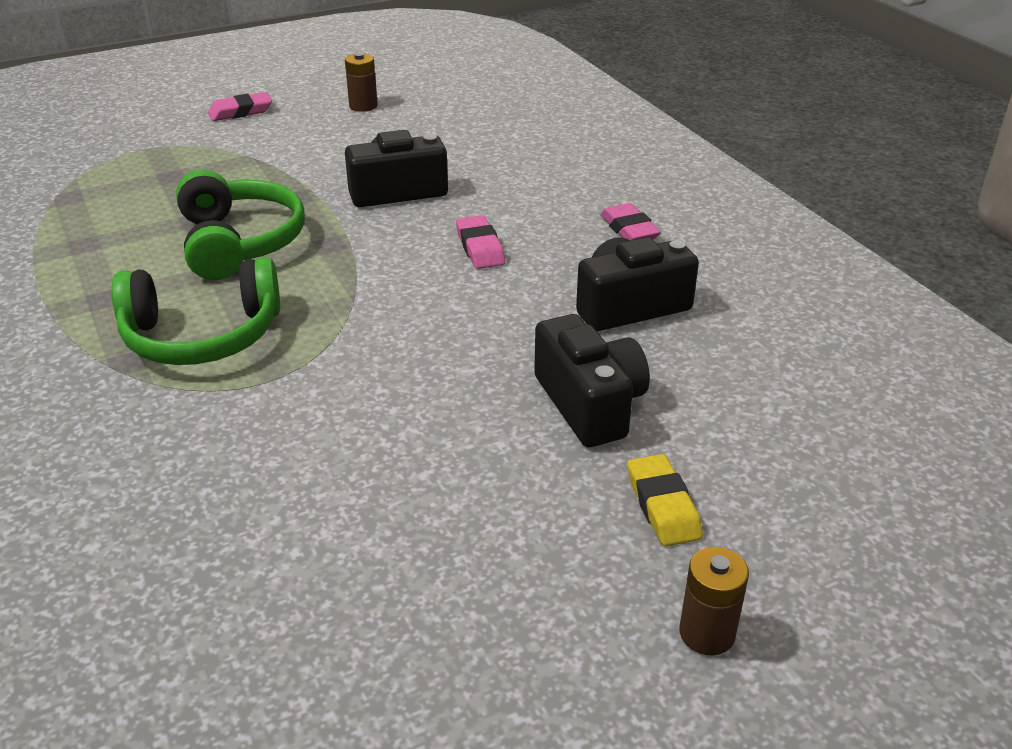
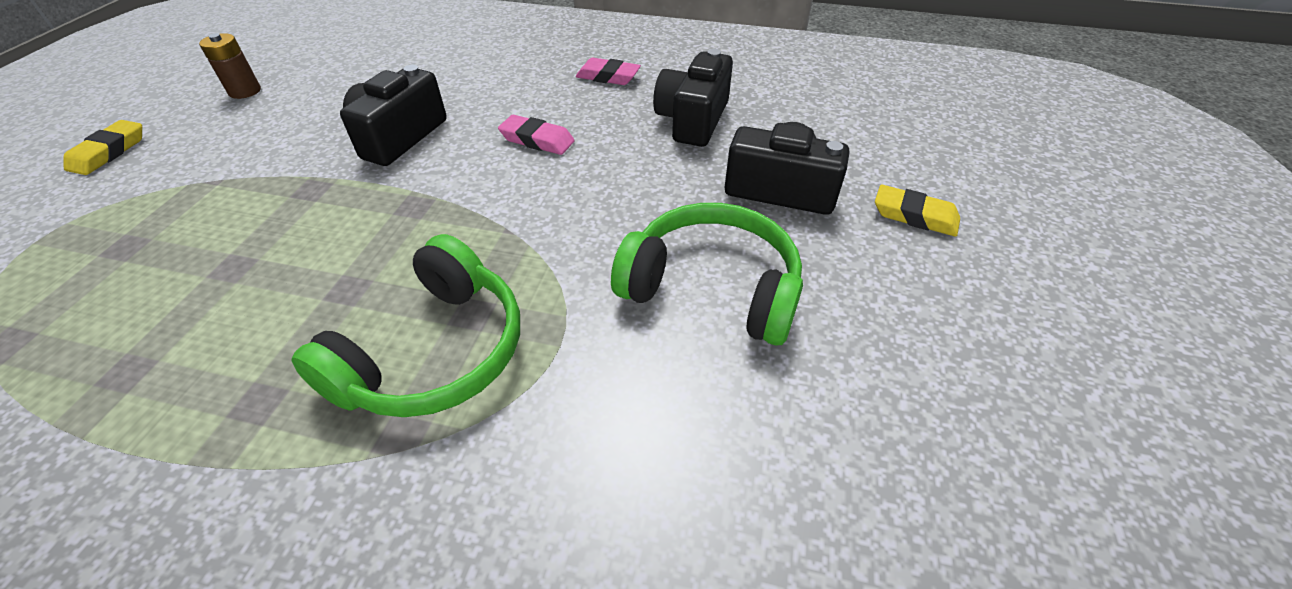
camera: 50 degrees left, 10 degrees up
green headphones [176,170,305,280] -> green headphones moved to [611,203,803,346]
pink eraser [208,92,272,121] -> yellow eraser [64,120,142,175]
brown battery [679,547,749,656] -> none

